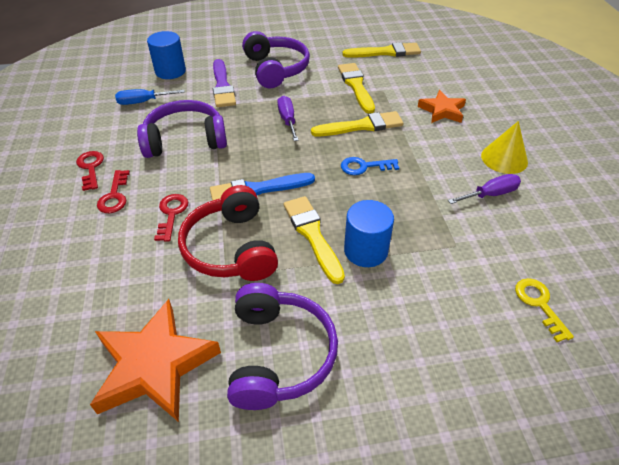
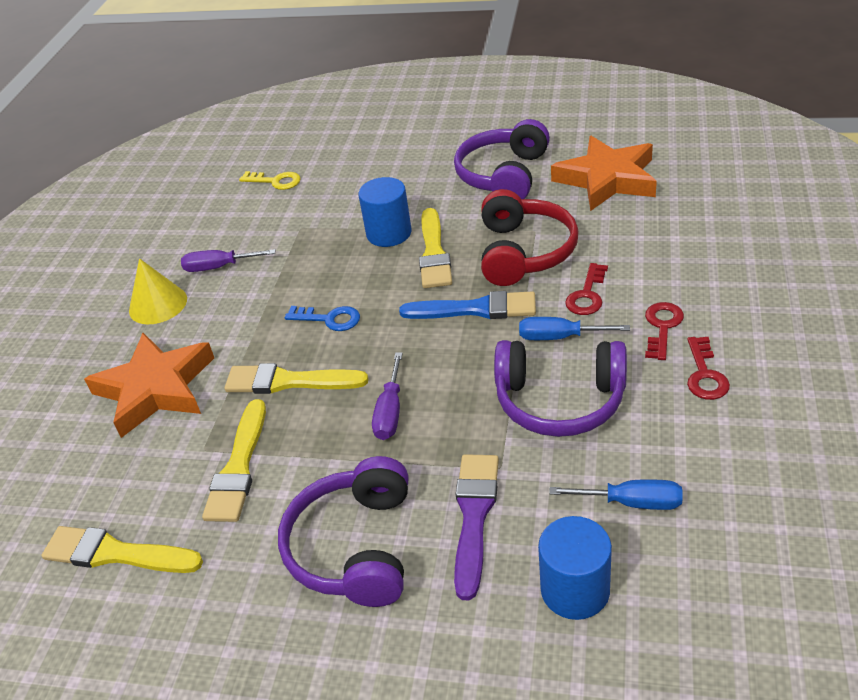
camera: 155 degrees left, 5 degrees down
orange star [418,90,466,123] -> orange star [84,333,214,438], size x1.68
yellow key [515,278,574,342] -> yellow key turned 75 degrees counterclockwise [239,171,301,190]
none -> blue screwdriver [519,317,630,340]

